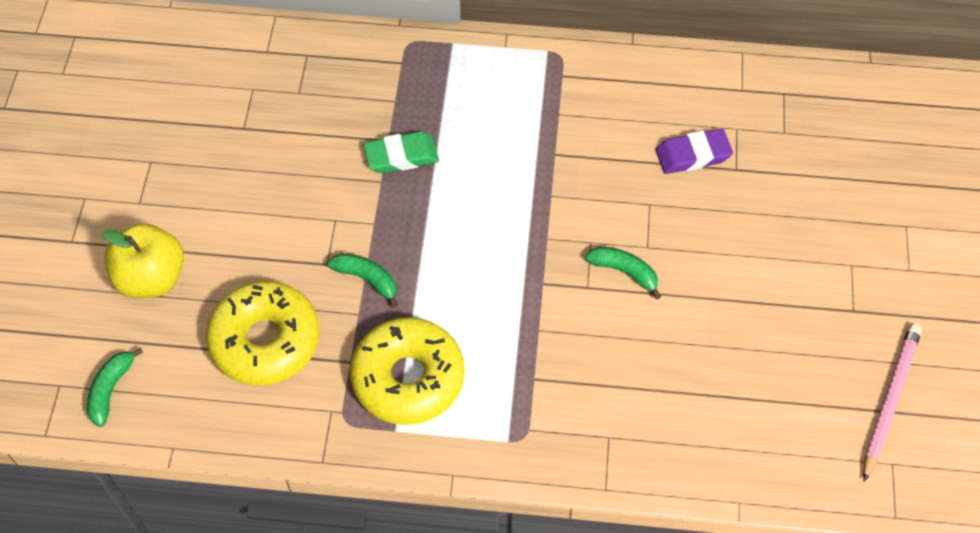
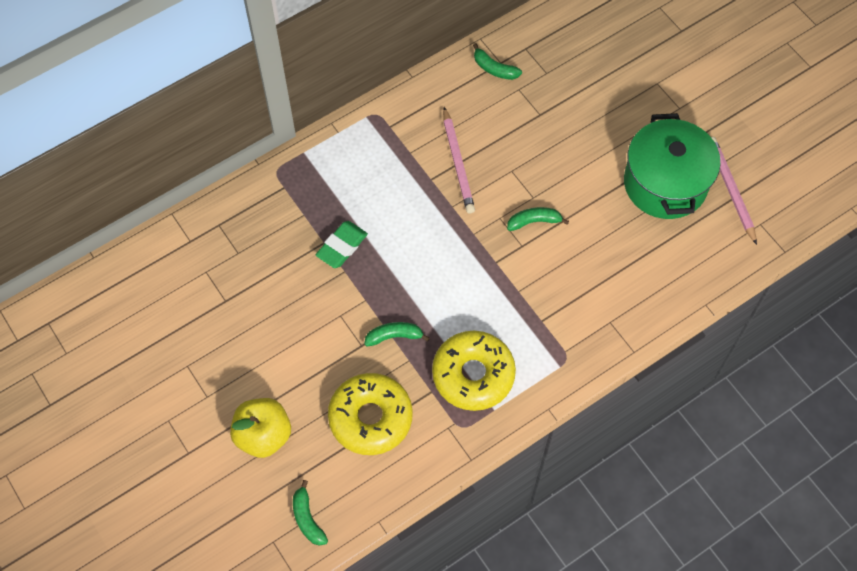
camera: 40 degrees left, 5 degrees up
purple eraser [656,129,733,174] -> none
none -> pink pencil [443,107,475,213]
none -> green banana [473,43,522,80]
none -> green pot [624,113,721,219]

